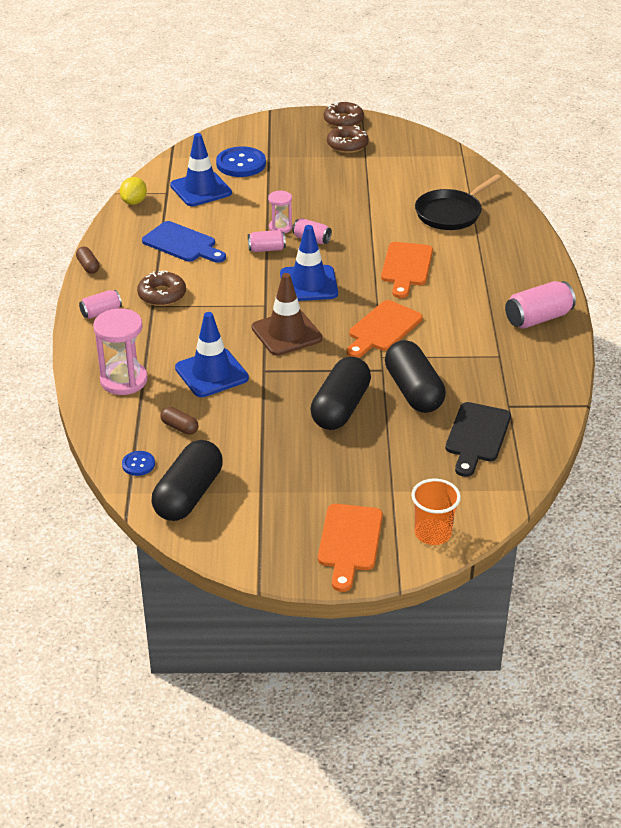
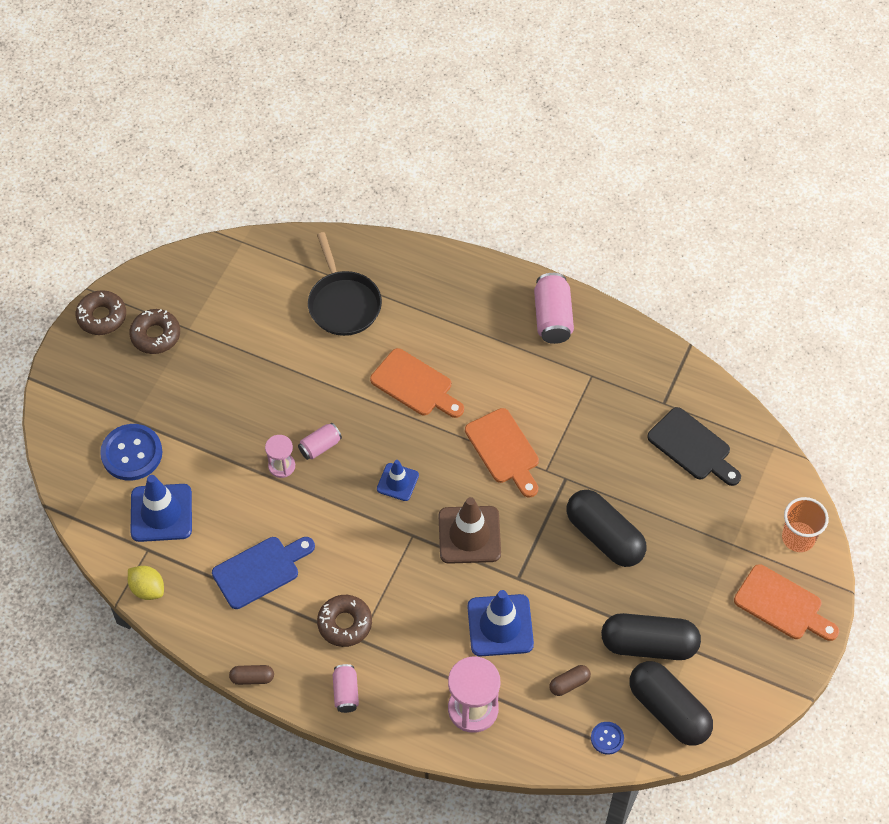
camera: 65 degrees left, 20 degrees up
pink can [248,230,286,252] -> none
blue traffic cone [280,225,338,301] -> blue traffic cone [377,460,419,501], size x0.59
black capsule [385,340,446,413] -> black capsule moved to [601,613,701,660]

